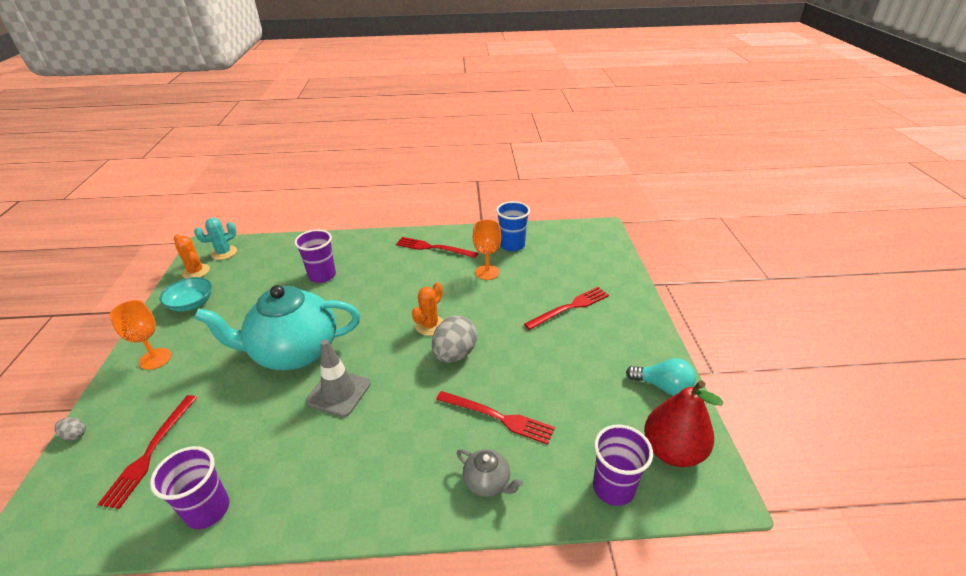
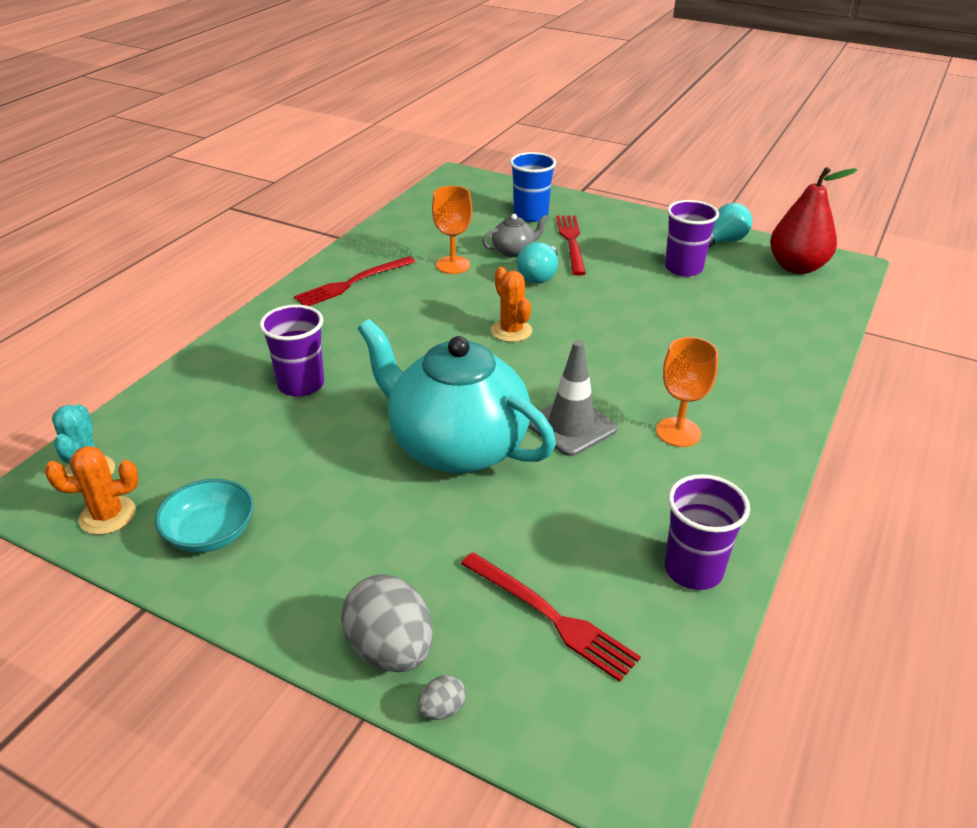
camera: 60 degrees left, 0 degrees up
orange goblet [109,300,171,370] -> orange goblet moved to [656,337,718,447]
turquoise teapot [194,285,360,370] -> turquoise teapot turned 105 degrees clockwise [357,319,556,474]
grey egg [432,315,477,363] -> grey egg moved to [341,574,433,672]
red fork [436,391,555,445] -> none
grey teapot [457,449,523,497] -> grey teapot moved to [482,214,548,257]
blue cup [496,201,530,251] -> blue cup moved to [510,152,556,222]
purple cup [593,425,653,506] -> purple cup moved to [665,200,719,276]
none -> turquoise light bulb [517,242,558,284]

